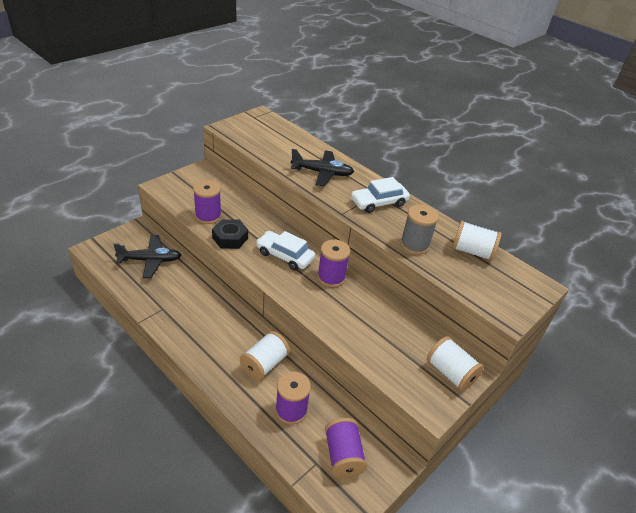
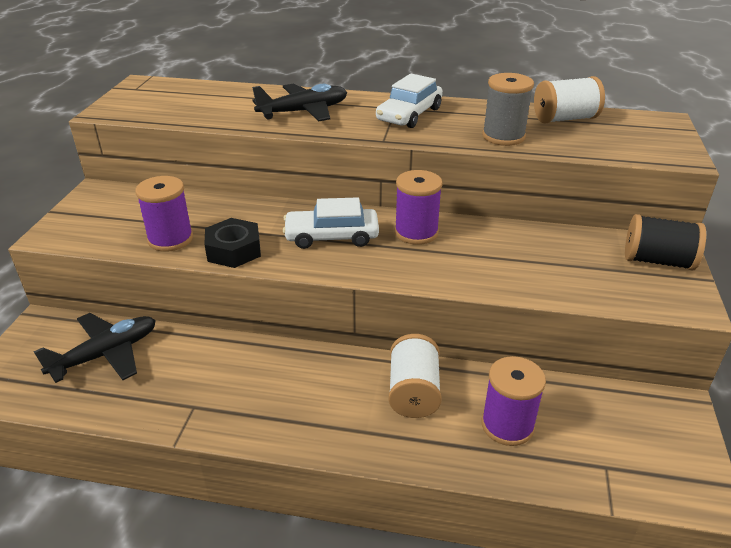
camera: 30 degrees left, 5 degrees down
purple spool [325,418,367,478] -> none
white spool [427,336,484,391] -> black spool [625,214,706,271]

